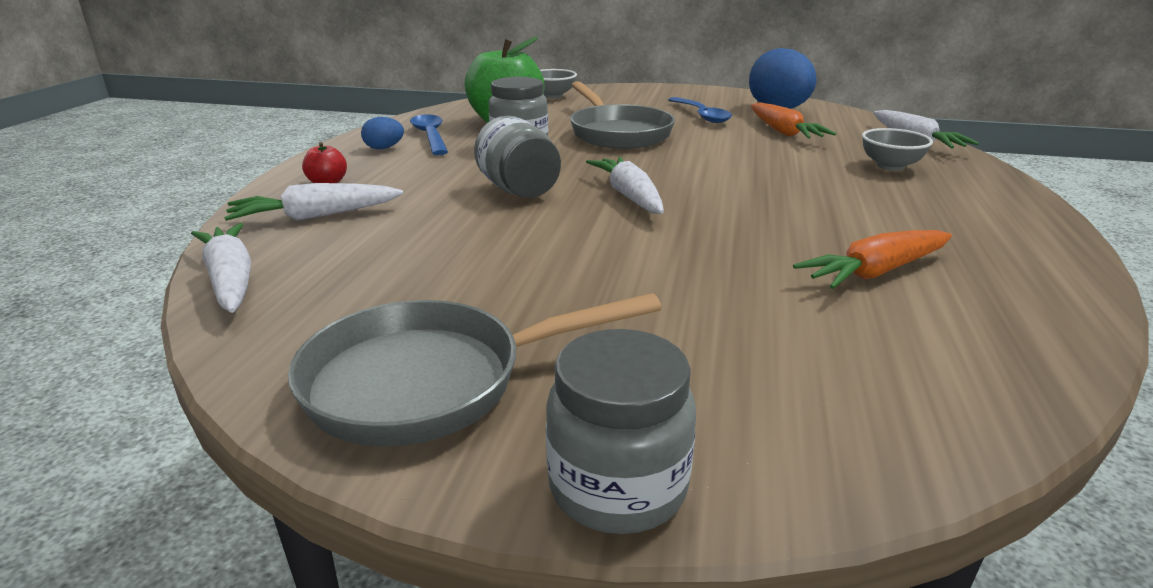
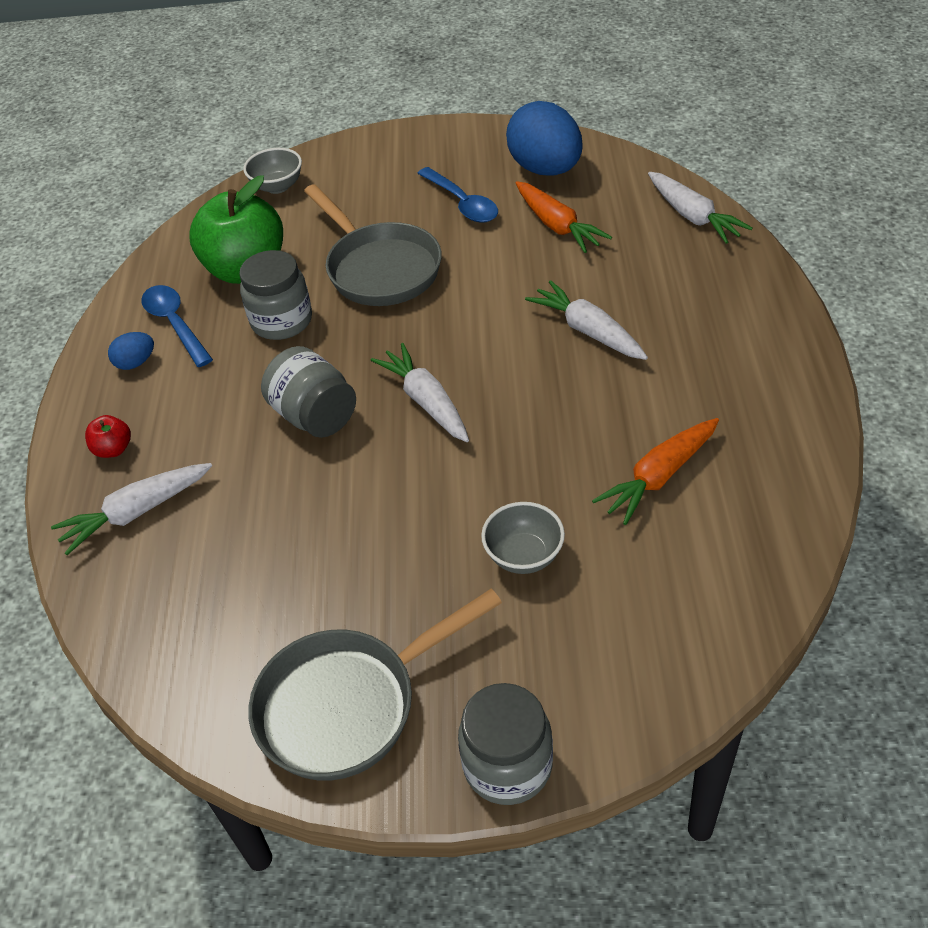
camera: 10 degrees left, 20 degrees up
white carrot [191,223,251,313] -> white carrot moved to [525,280,648,360]
grey bowl [862,128,933,171] -> grey bowl moved to [481,502,565,574]

